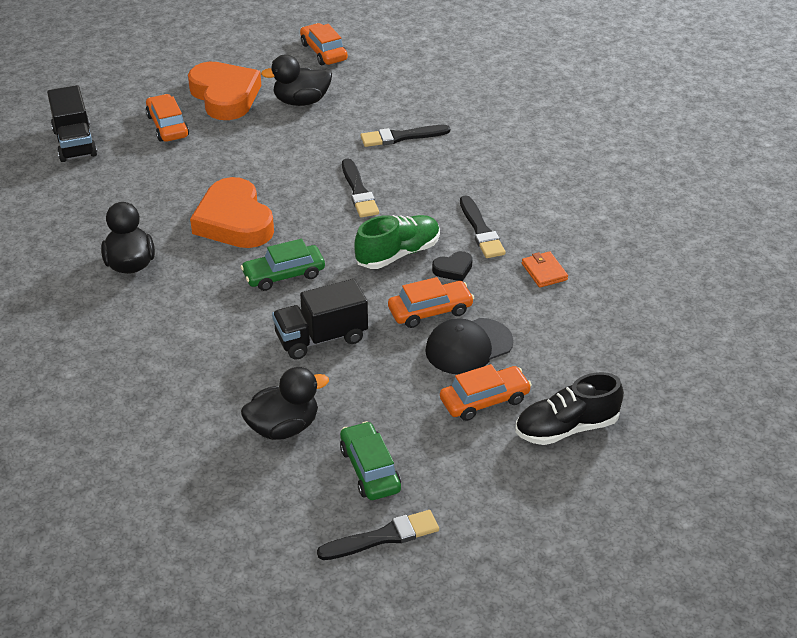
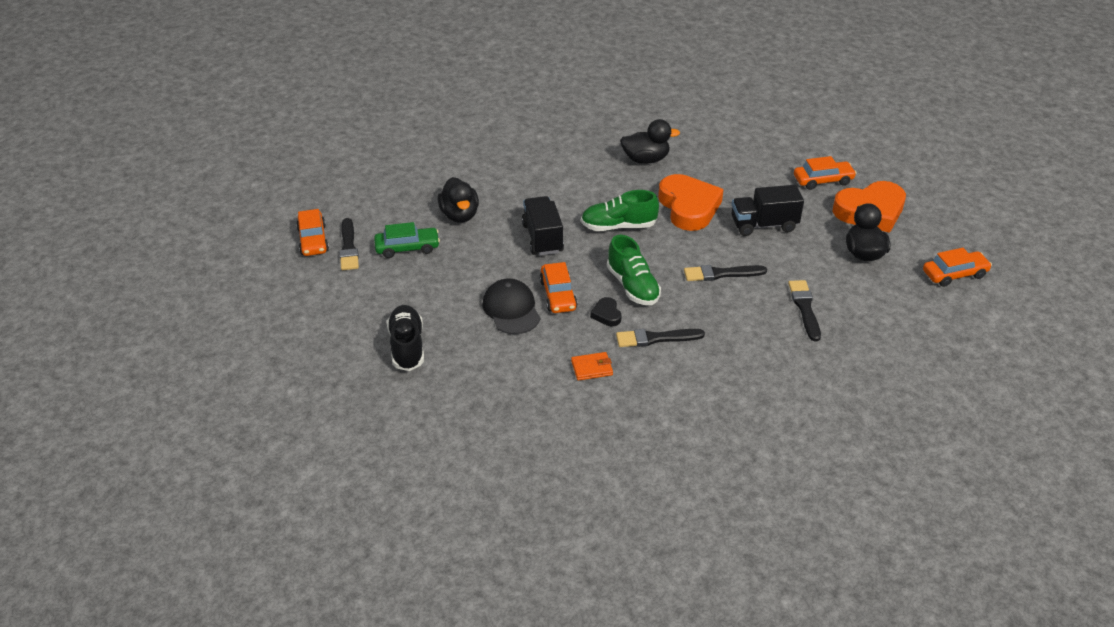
camera: 100 degrees right, 0 degrees up
black truck [47,85,97,162] -> black truck moved to [732,185,804,236]
orange heart [190,177,274,248] -> orange heart turned 90 degrees clockwise [658,174,724,231]
green car [241,239,325,291] -> green shoe [581,190,659,231]
orange car [440,364,532,421] -> orange car moved to [296,209,329,256]

